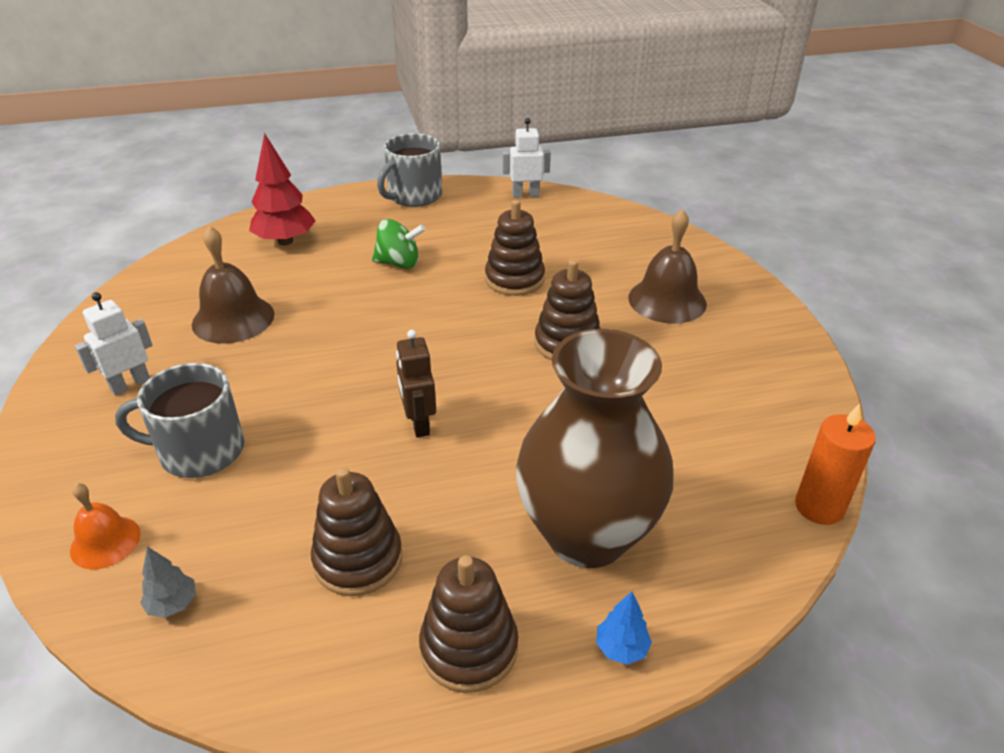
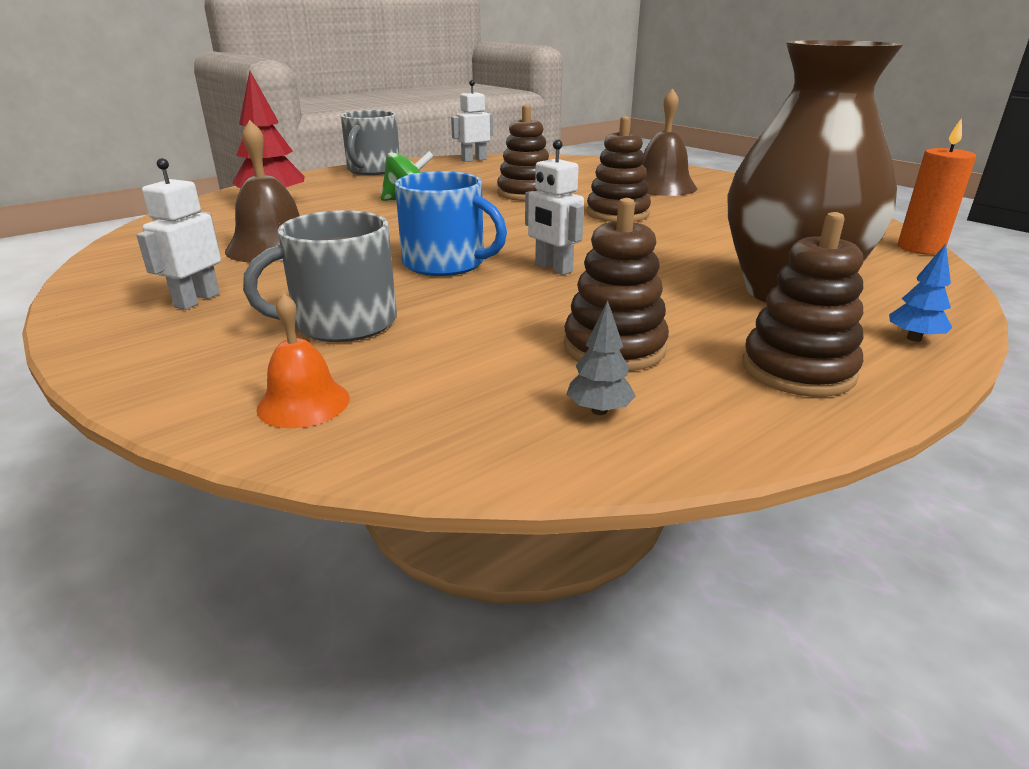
camera: 25 degrees left, 10 degrees down
grey tree [140,546,196,618] -> grey tree moved to [567,300,636,415]
brown robot [396,330,436,438] -> white robot [525,139,584,275]
none -> blue mug [395,171,507,276]

